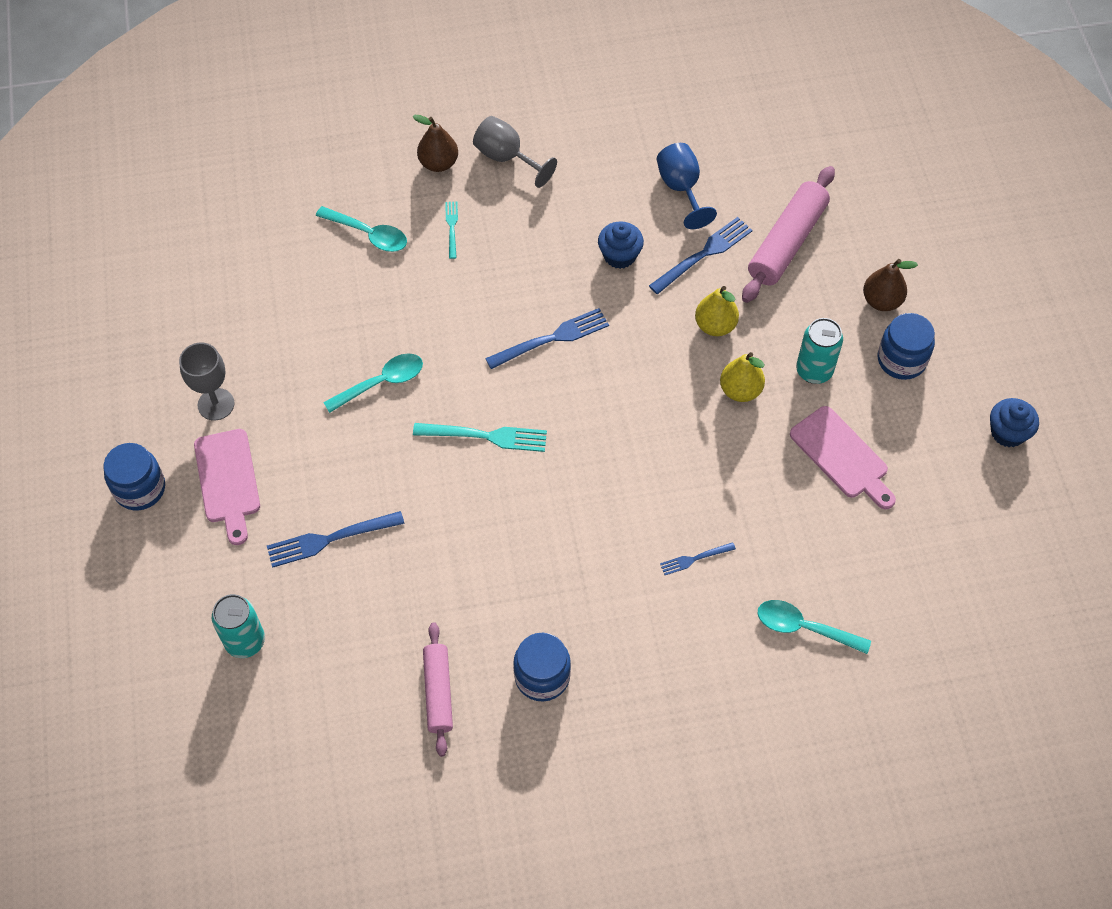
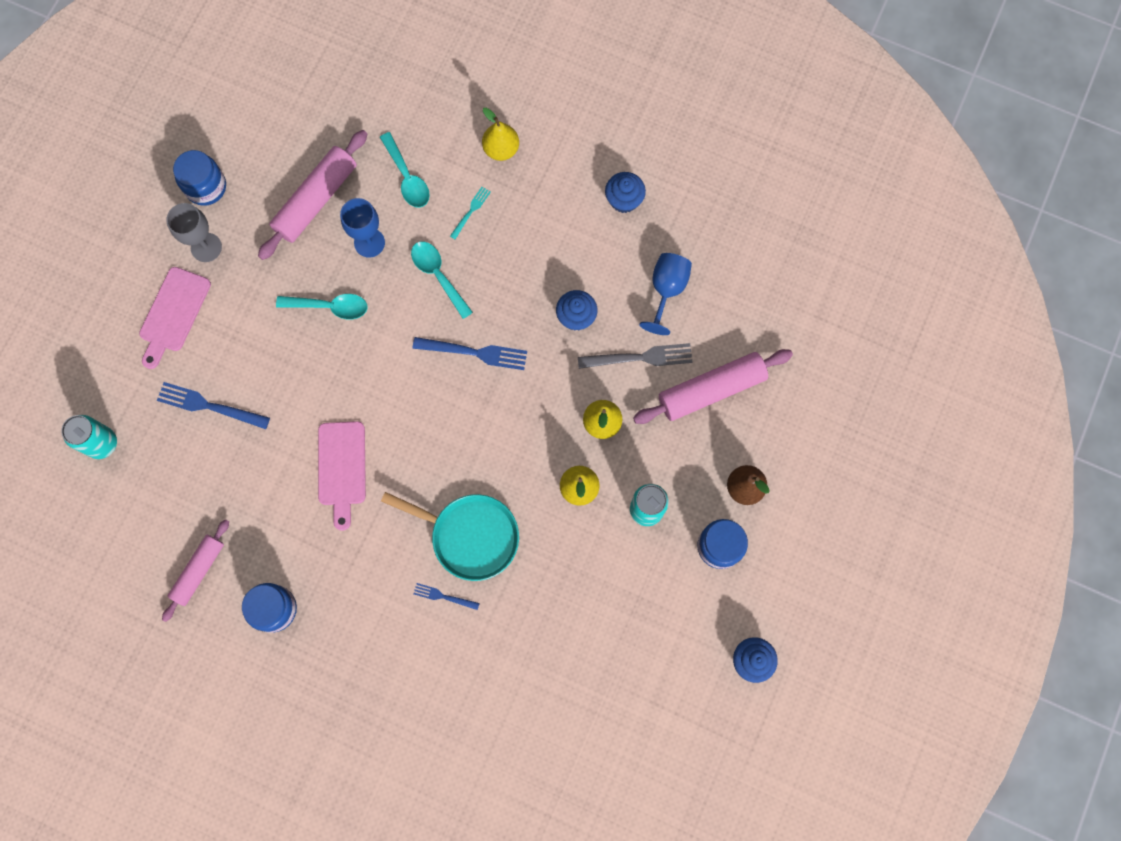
camera: 35 degrees right, 15 degrees up
blue jar [103,443,165,510] -> blue jar moved to [173,150,226,206]
brown pear [413,115,458,172] -> yellow pear [482,108,519,161]
turquoise fork [413,423,547,452] -> none
grey goblet [473,116,557,188] -> none
blue fork [649,217,753,294] -> grey fork [578,343,692,369]
turquoise spoon [758,600,871,654] -> turquoise spoon moved to [411,242,473,319]
pink cutting board [790,406,896,509] -> pink cutting board moved to [318,421,366,531]
none -> pink rolling pin [258,130,367,260]
none -> blue goblet [340,198,385,257]
none -> turquoise pan [381,492,519,581]
none -> blue cupcake [605,172,646,213]

